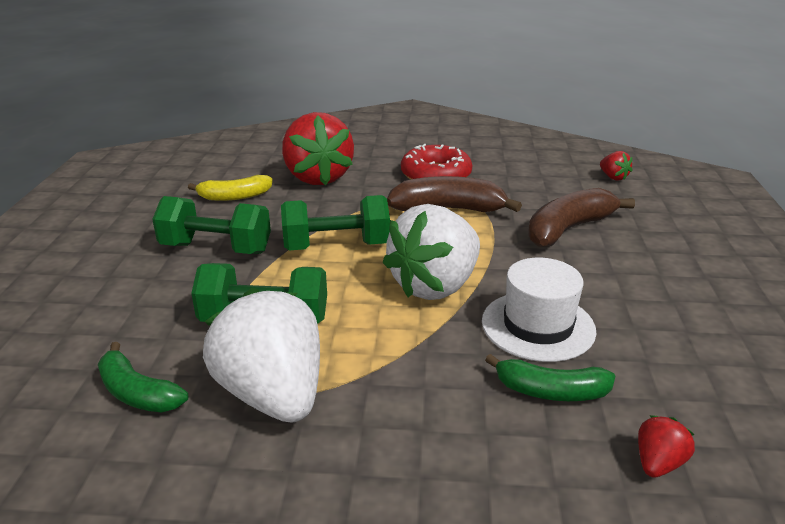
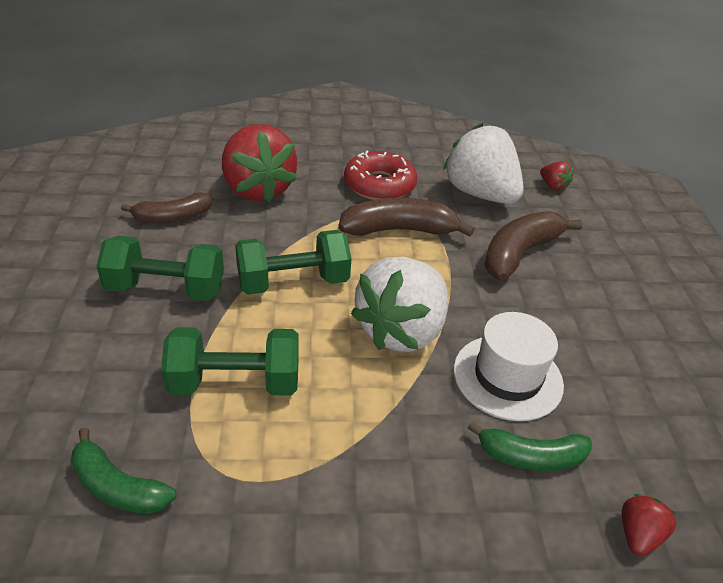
camera: 10 degrees left, 10 degrees up
yellow banana [188,175,273,201] -> brown banana [121,193,212,223]
white strawberry [203,288,320,423] -> white strawberry moved to [443,123,524,204]

